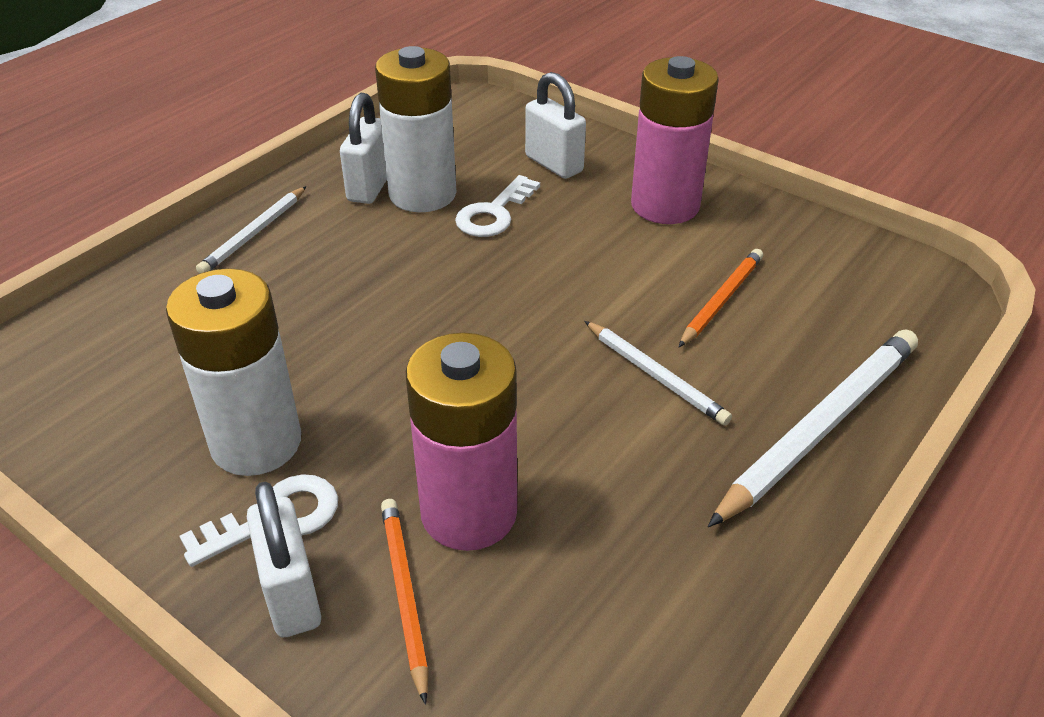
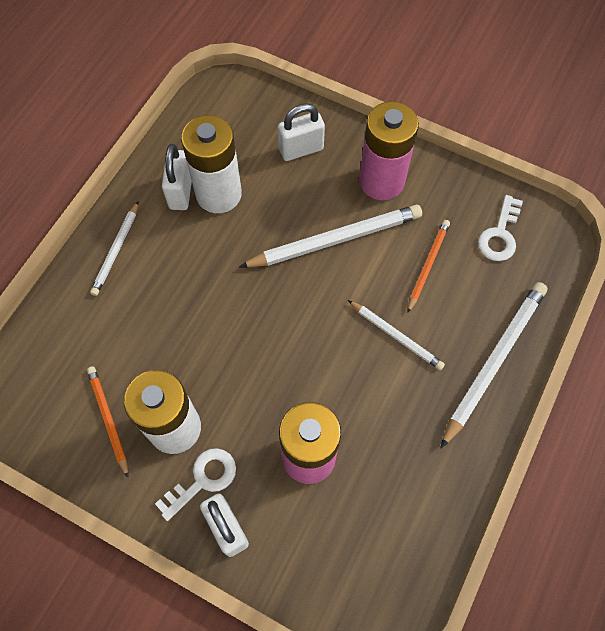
camera: 10 degrees left, 25 degrees up
orange pencil [381,499,429,705] -> orange pencil moved to [87,366,128,478]
white key [455,175,540,237] -> white key moved to [478,195,523,261]
white padlock [525,72,586,179] -> white padlock turned 60 degrees counterclockwise [278,104,325,161]
none -> white pencil [239,205,422,268]

